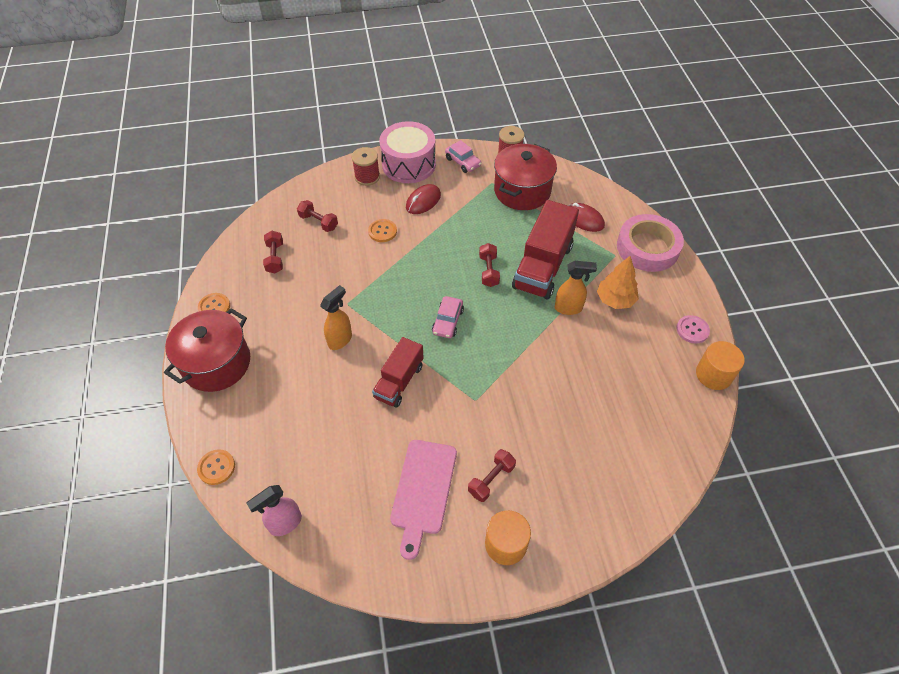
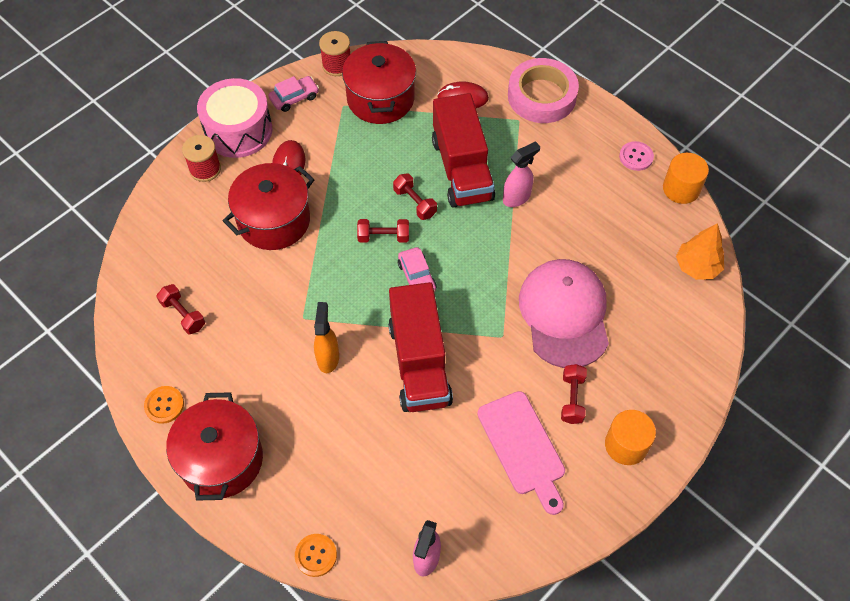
camera: 35 degrees left, 5 degrees up
red dumbbell [297,200,338,232] -> red dumbbell moved to [357,219,409,243]
orange button [368,219,397,242] -> red pot [223,163,315,250]
red truck [372,337,424,407] -> red truck [388,282,453,412], size x1.62
pink car [445,140,481,173] -> pink car turned 45 degrees counterclockwise [269,76,319,112]
orange spray bottle [555,261,597,315] -> pink spray bottle [503,141,540,207]
orange tree [597,256,639,309] -> orange tree moved to [676,223,724,280]
none -> pink cap [519,259,609,368]

